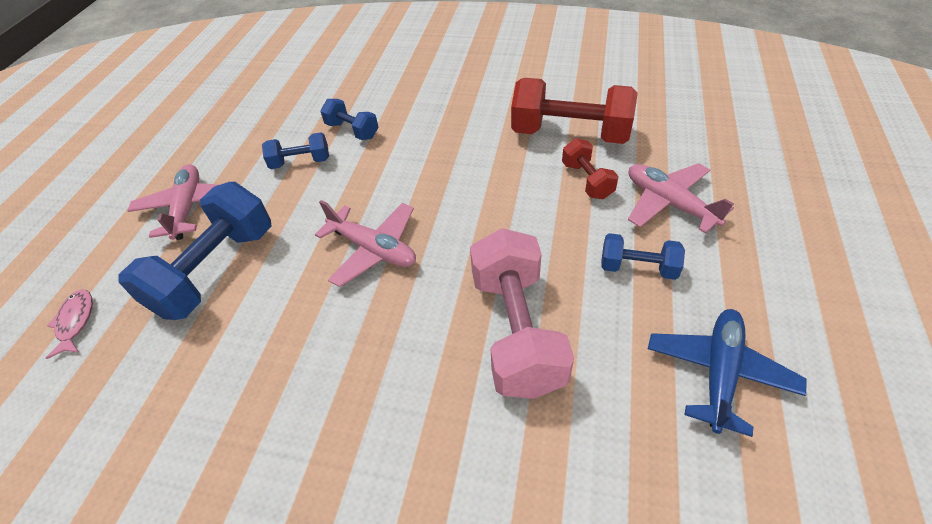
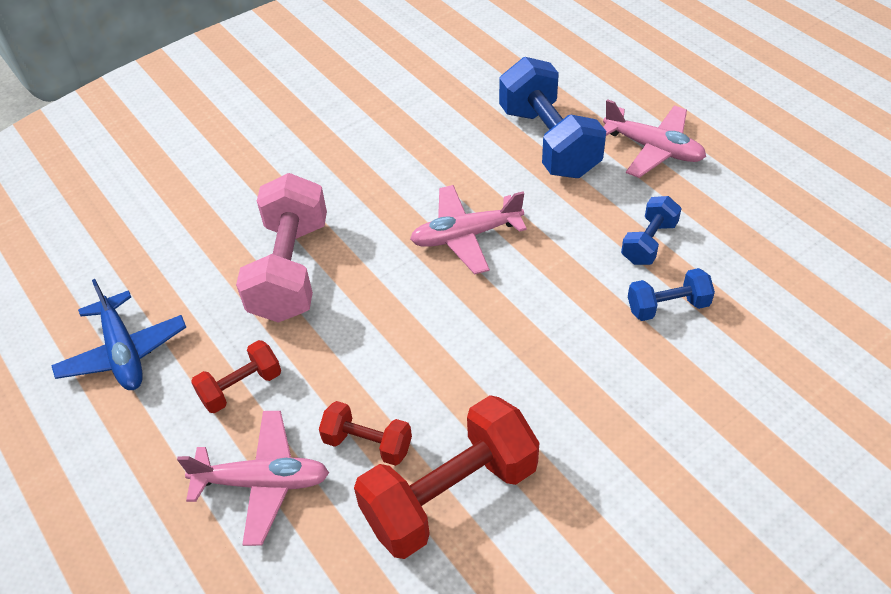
camera: 130 degrees right, 0 degrees up
pink fish [46,290,93,359] -> none
pink dumbbell [470,228,574,399] -> pink dumbbell turned 60 degrees clockwise [236,173,327,323]
blue dumbbell [601,233,685,280] -> red dumbbell [191,340,281,413]

